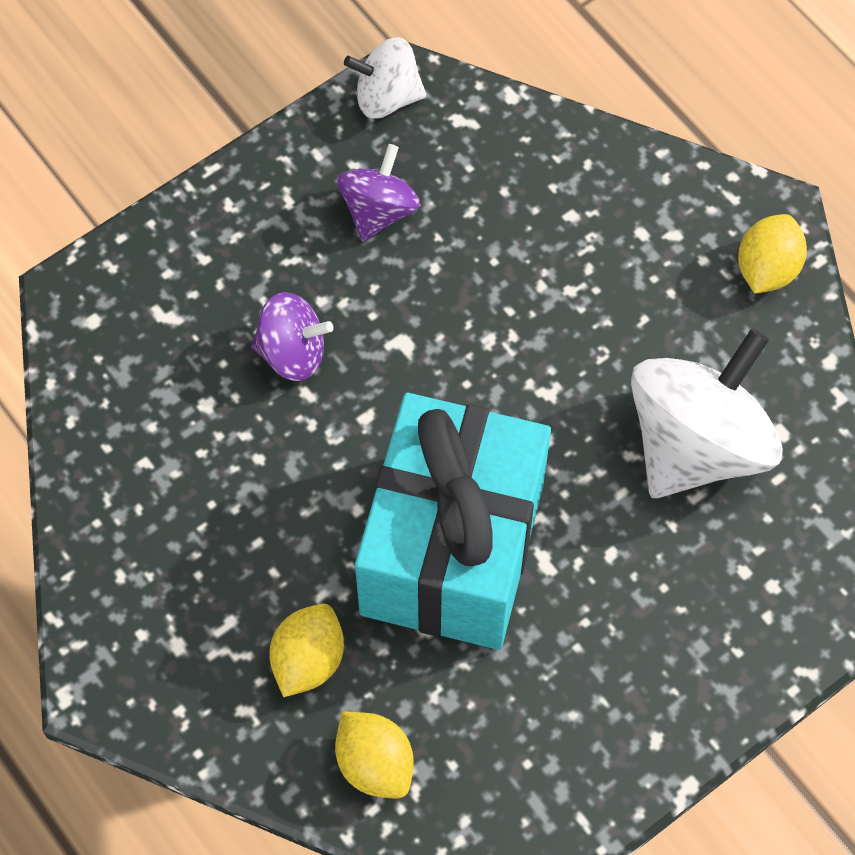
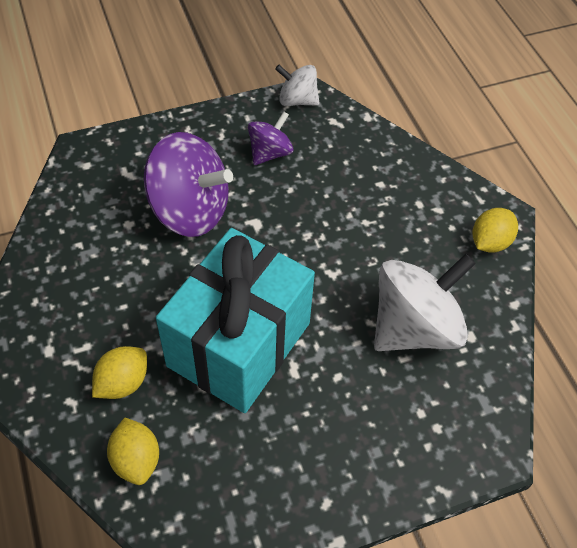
camera: 15 degrees right, 10 degrees down
purple spinning top [251,292,333,381] -> purple spinning top [144,132,233,237], size x1.85

